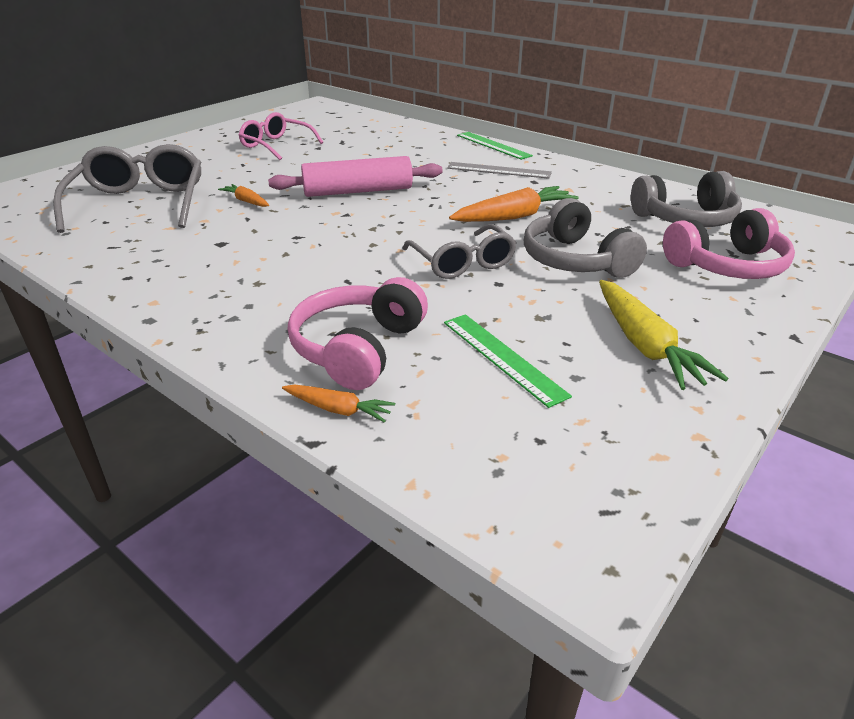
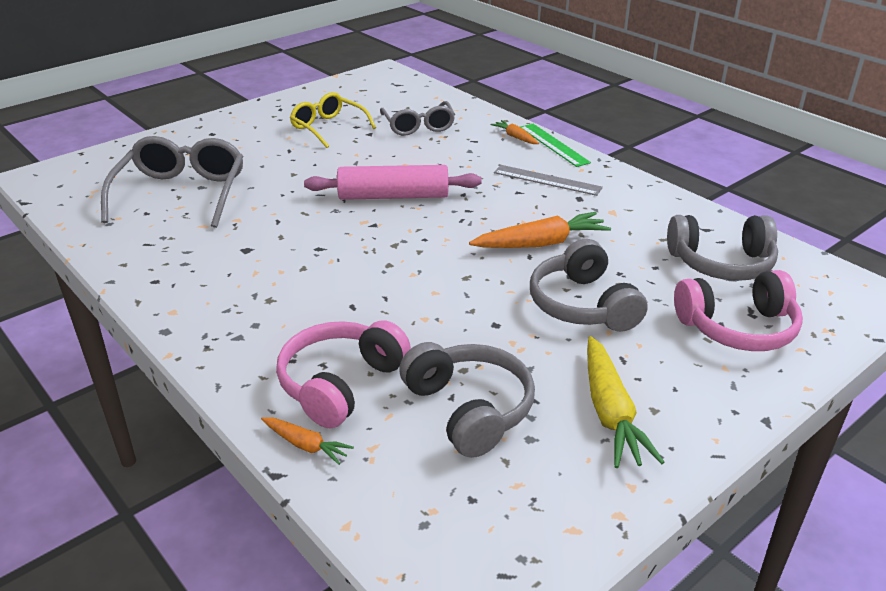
camera: 10 degrees right, 0 degrees up
orange carrot [218,184,269,207] -> orange carrot moved to [490,120,539,144]
pink glasses [239,112,323,160] -> yellow glasses [290,92,376,148]
grey glasses [402,224,516,279] -> grey glasses moved to [380,101,455,136]
green ruler [444,314,572,408] -> grey headphones [399,342,535,458]

